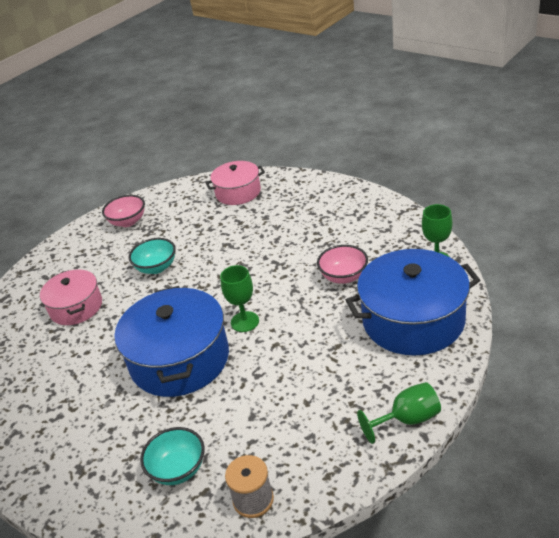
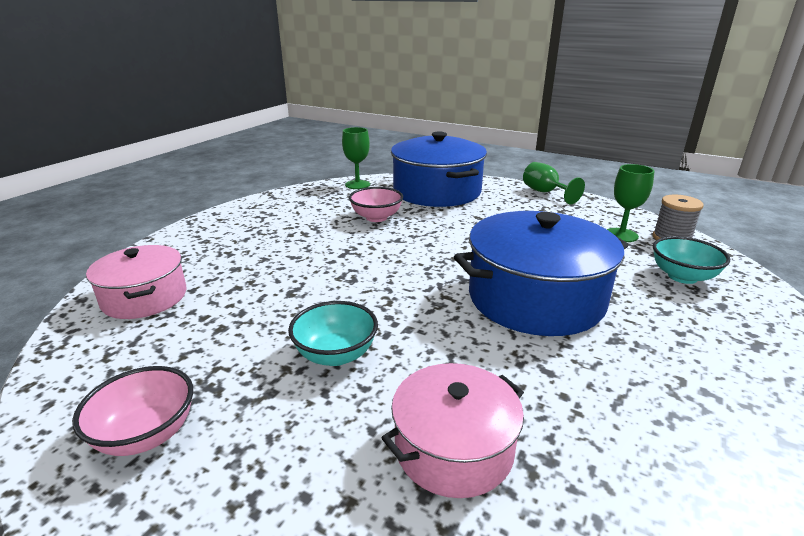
camera: 105 degrees left, 10 degrees down
green goblet [220,265,259,332] -> green goblet moved to [607,164,654,242]

